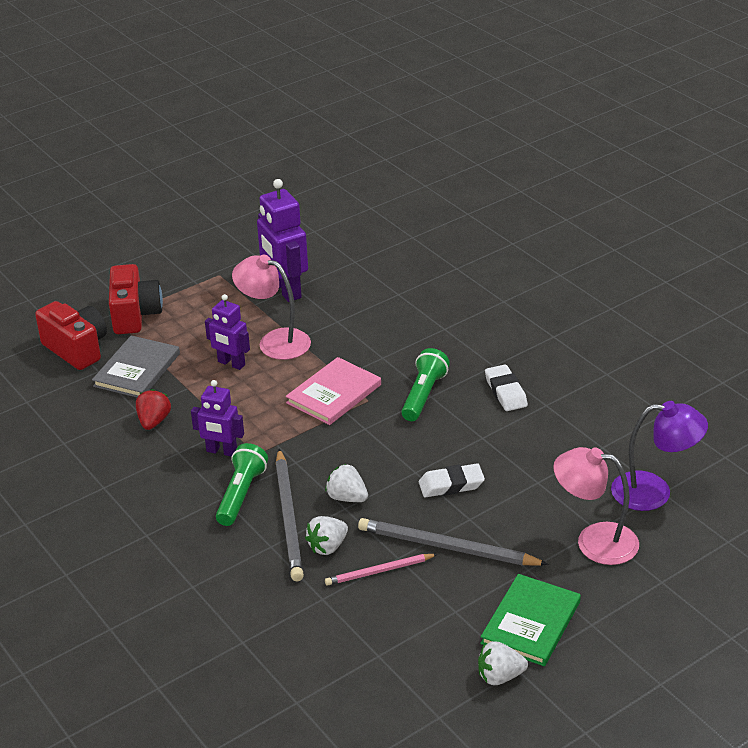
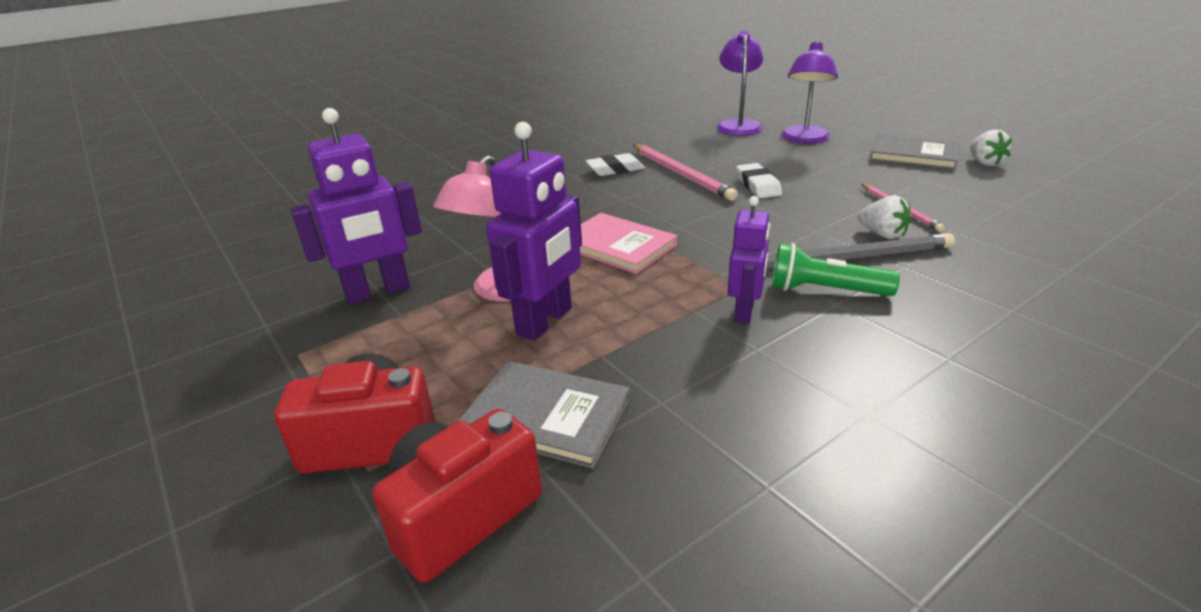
camera: 90 degrees left, 5 degrees down
red strawberry [136,389,171,430] -> none
purple robot [205,294,250,370] -> purple robot [486,122,582,341], size x1.62
white strawberry [325,464,368,502] -> none
grey pencil [358,518,549,566] -> none
green flashlight [401,348,450,421] -> none
green book [480,574,581,666] -> grey book [869,134,960,170]
pink lamp [553,447,639,565] -> purple lamp [781,41,838,143]
none -> pink pencil [633,144,738,201]

